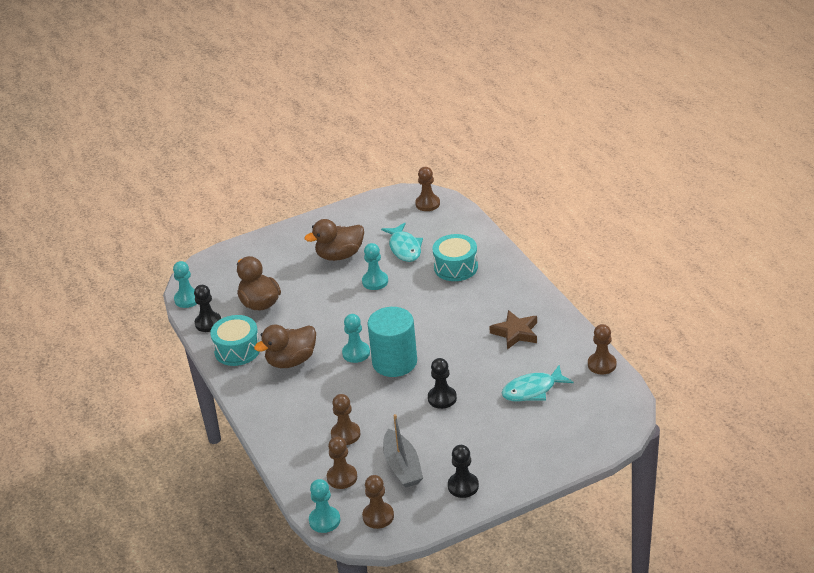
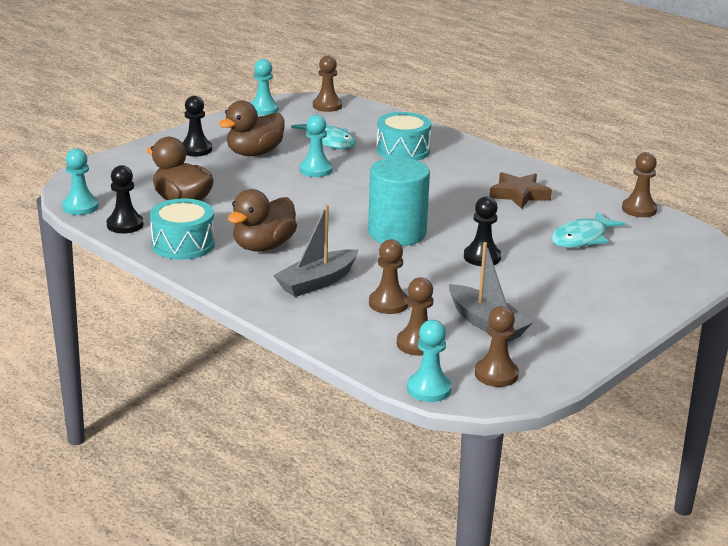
camera: 25 degrees left, 10 degrees down
turquoise pawn [342,314,370,363] -> turquoise pawn moved to [251,59,279,116]
black pawn [448,445,479,498] -> black pawn moved to [182,96,212,156]
none -> grey boat [273,205,358,297]

